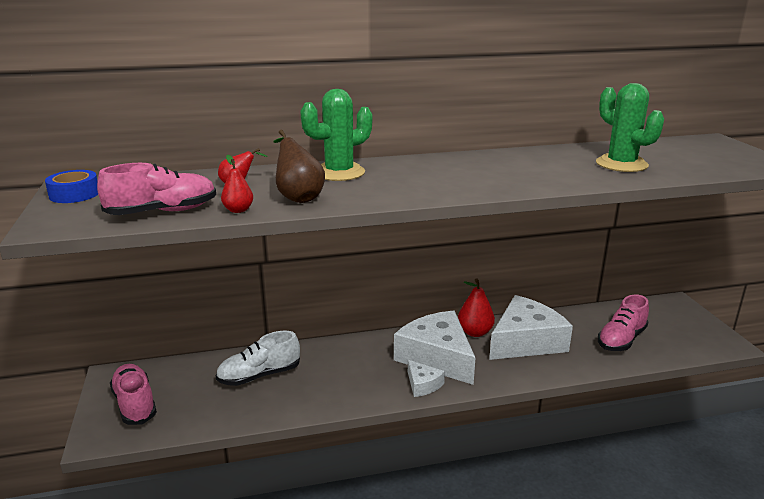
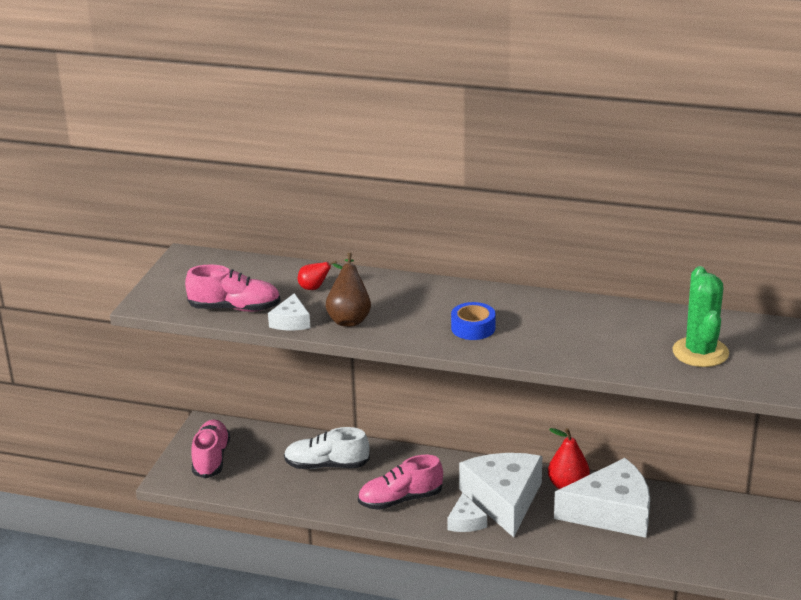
camera: 30 degrees right, 5 degrees up
blue tape [45,170,98,203] -> blue tape moved to [451,302,496,340]
red pear [221,155,253,213] -> white cheese [268,293,310,331]
green cactus [300,89,372,181] -> none
pink shoe [598,294,649,351] -> pink shoe moved to [358,455,443,510]

